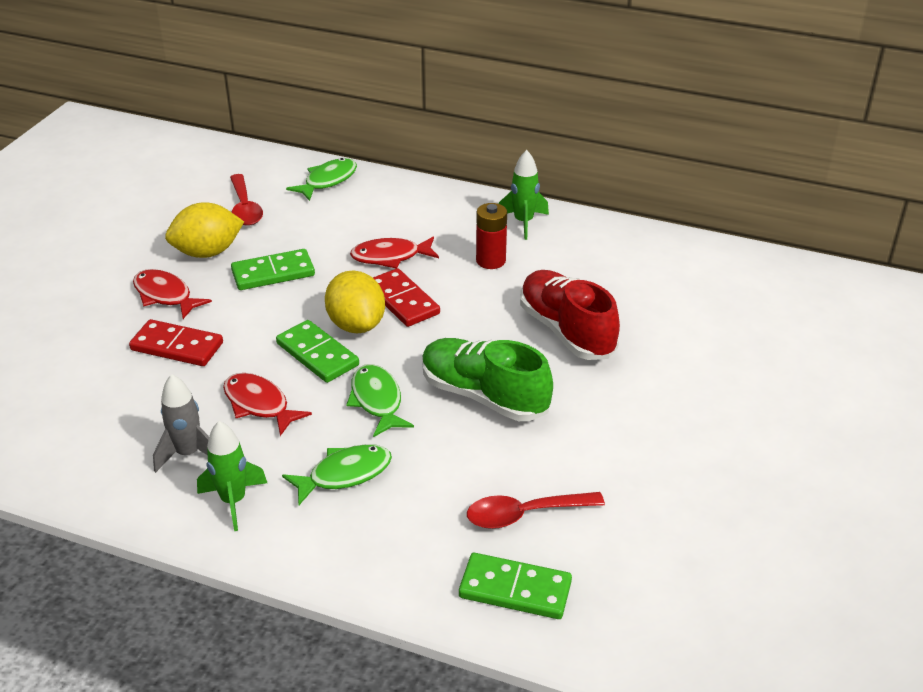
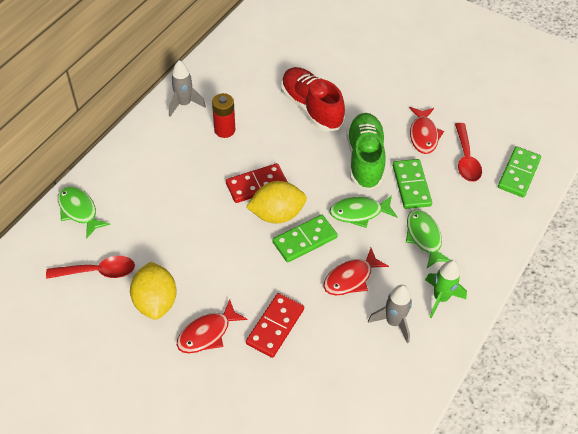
camera: 80 degrees left, 15 degrees up
green domino [231,249,315,290] -> green domino moved to [392,159,432,209]
red fish [350,237,439,268] -> red fish moved to [410,107,444,154]
green shoe [422,338,553,421] -> green shoe turned 135 degrees clockwise [347,113,386,190]
green rocket [499,150,549,240] -> grey rocket [169,60,206,117]
red shoe [520,270,620,360] -> red shoe turned 75 degrees clockwise [281,67,345,131]

